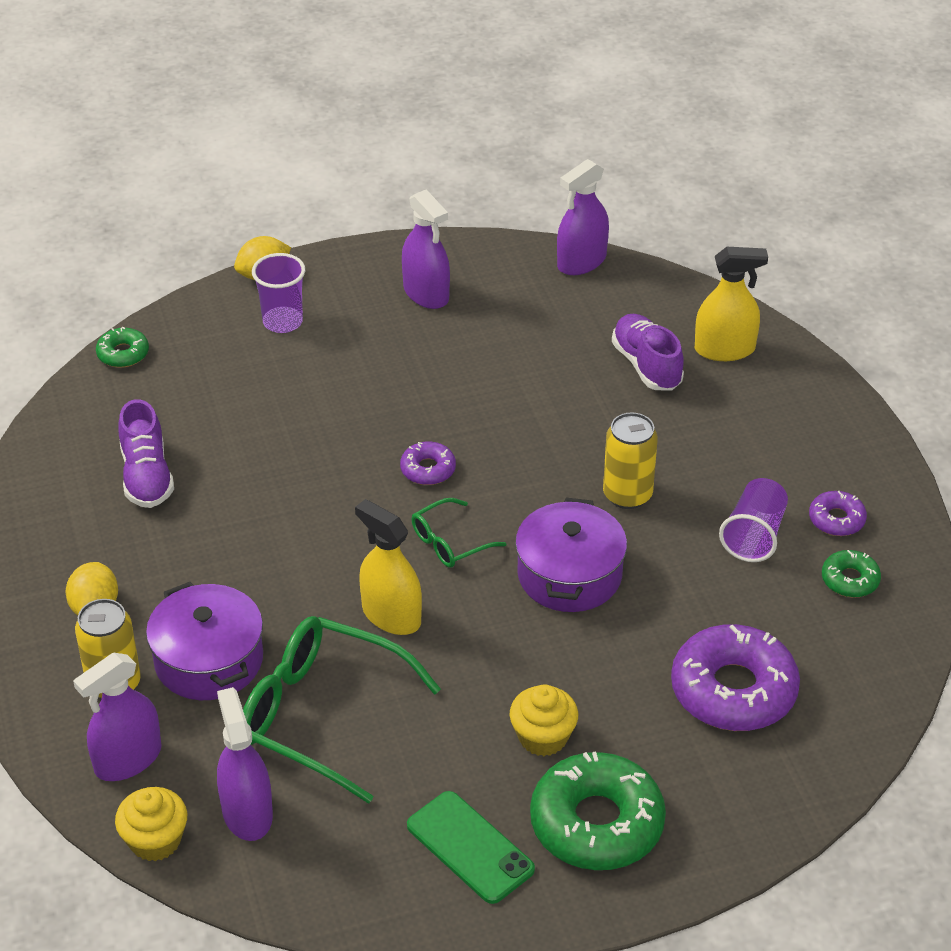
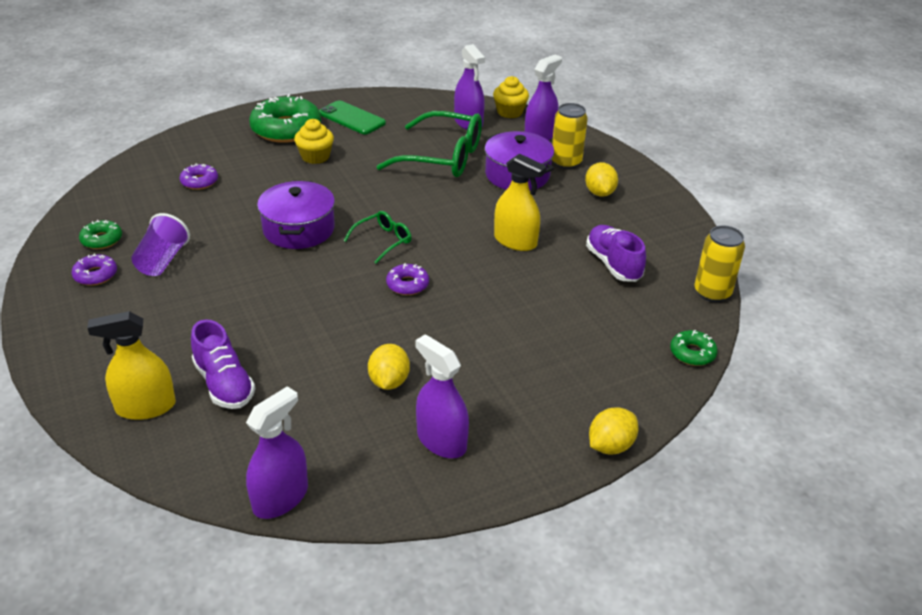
camera: 170 degrees right, 5 degrees down
purple cup [252,253,305,333] -> none
yellow spray bottle [355,499,422,635] -> yellow spray bottle moved to [494,154,547,251]
yellow can [603,412,658,509] -> yellow can moved to [695,225,745,302]
purple donut [671,624,800,731] -> purple donut [179,163,218,190], size x0.48
none -> yellow lemon [368,344,410,390]

